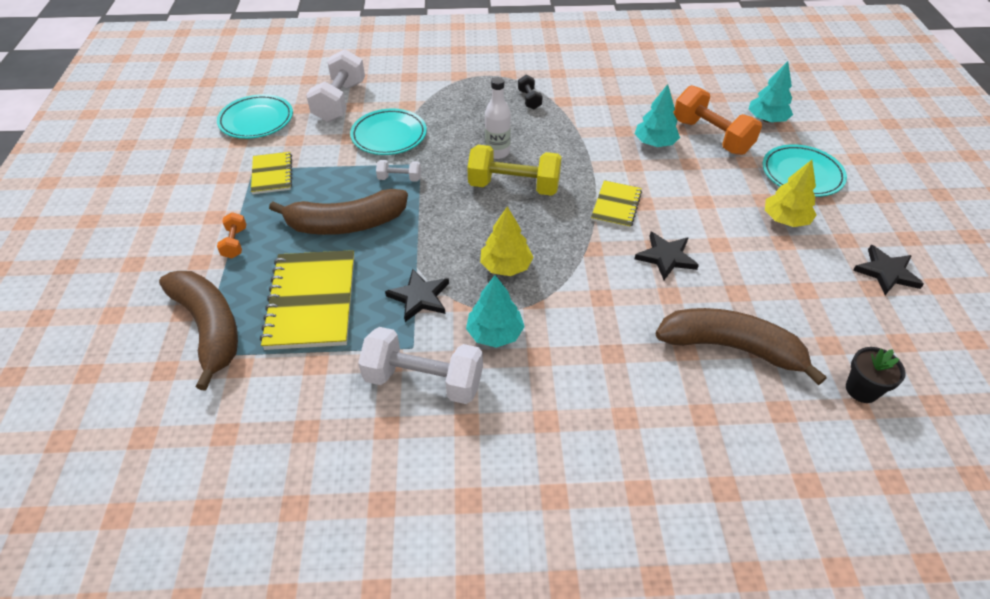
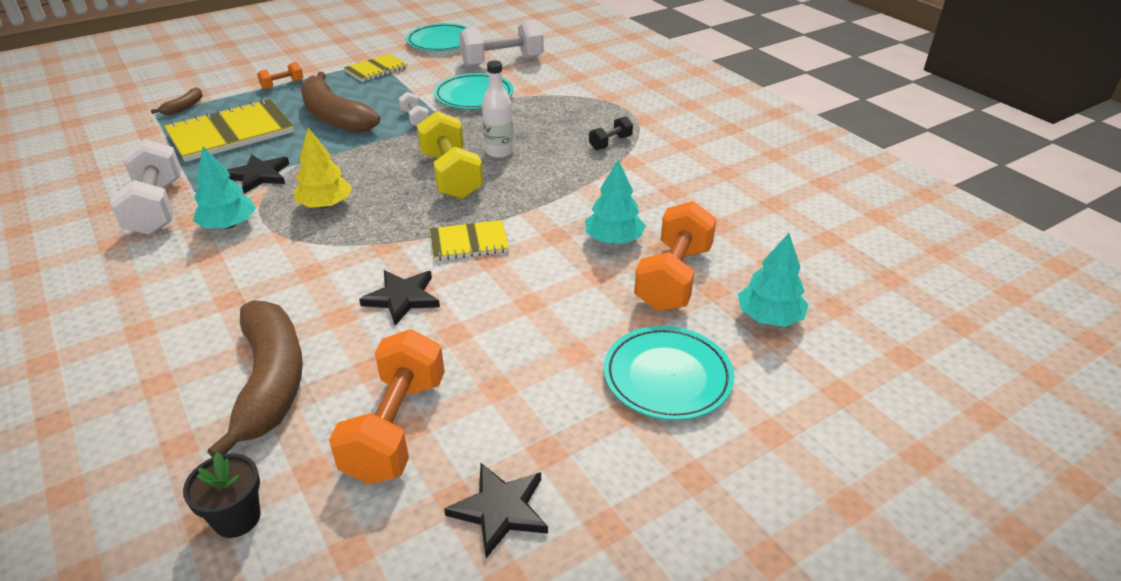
camera: 60 degrees right, 10 degrees down
brown banana [159,271,238,391] -> brown banana [151,87,203,115], size x0.45
yellow tree [765,160,817,227] -> none
none -> orange dumbbell [329,329,445,484]

